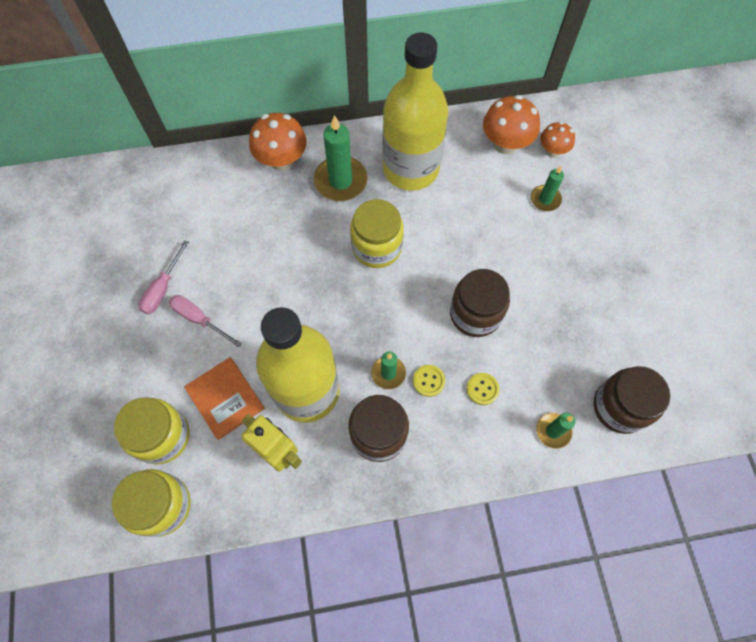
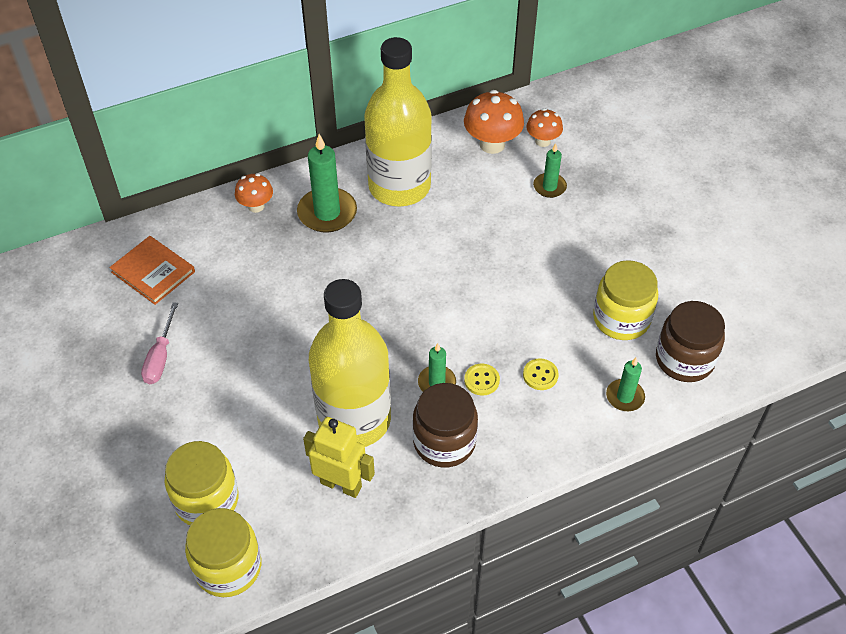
camera: 15 degrees left, 15 degrees down
pink screwdriver [169,295,242,348] -> none
orange book [184,357,265,440] -> orange book moved to [109,236,195,305]
orange mushroom [249,113,307,171] -> orange mushroom [235,173,273,213], size x0.61
yellow jar [350,199,404,268] -> yellow jar moved to [593,260,658,340]
brown jar [450,269,510,337] -> none

